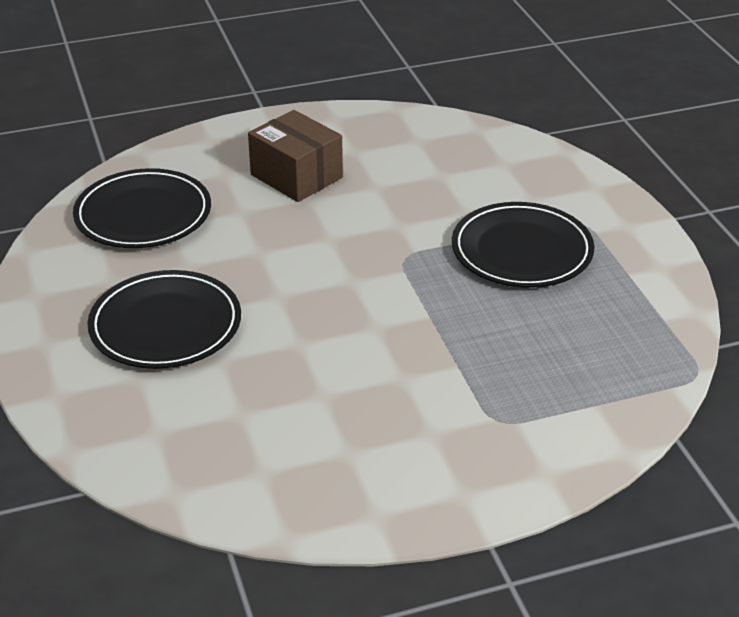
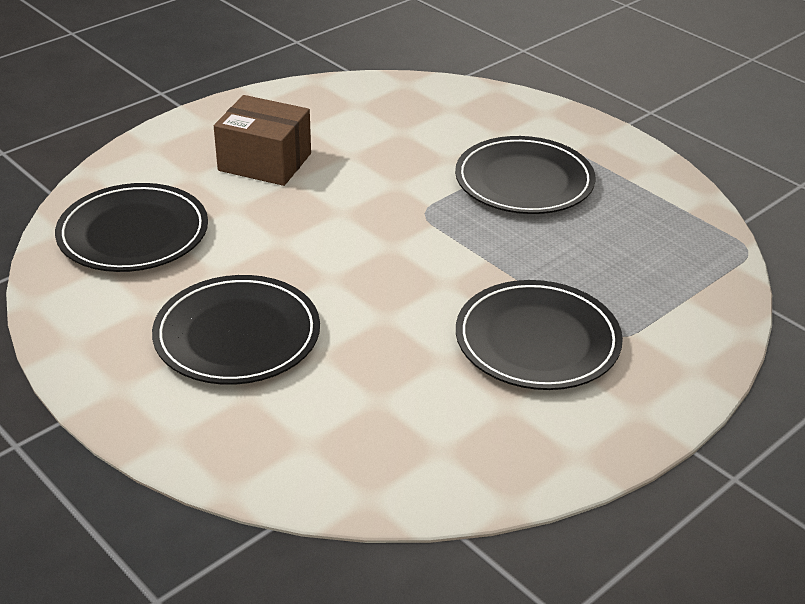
camera: 25 degrees left, 0 degrees up
none -> black plate [456,280,623,390]

